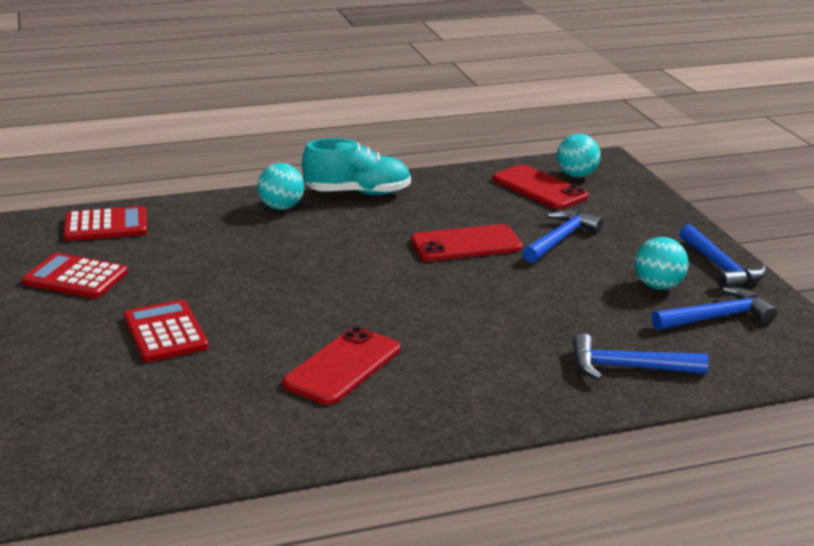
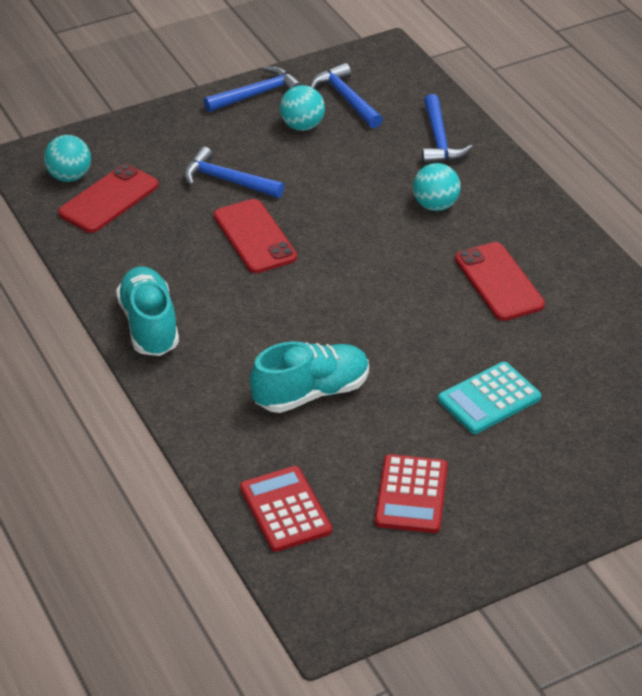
camera: 100 degrees left, 15 degrees up
red calculator [124,300,209,362] -> turquoise calculator [438,362,541,434]
turquoise ball [258,163,304,210] -> turquoise ball moved to [413,163,461,211]
red phone [283,326,400,405] -> red phone turned 45 degrees clockwise [455,242,545,321]
none -> turquoise shoe [250,341,369,413]

